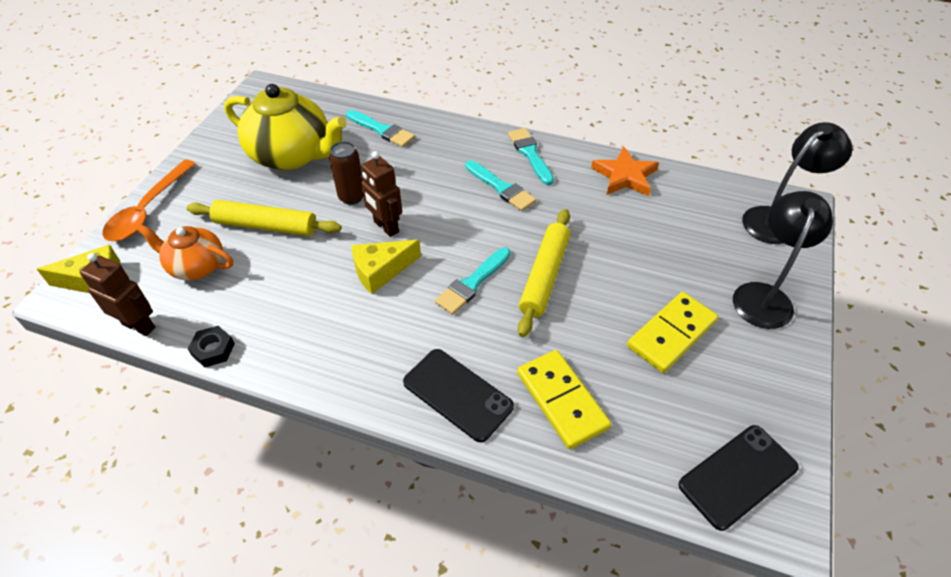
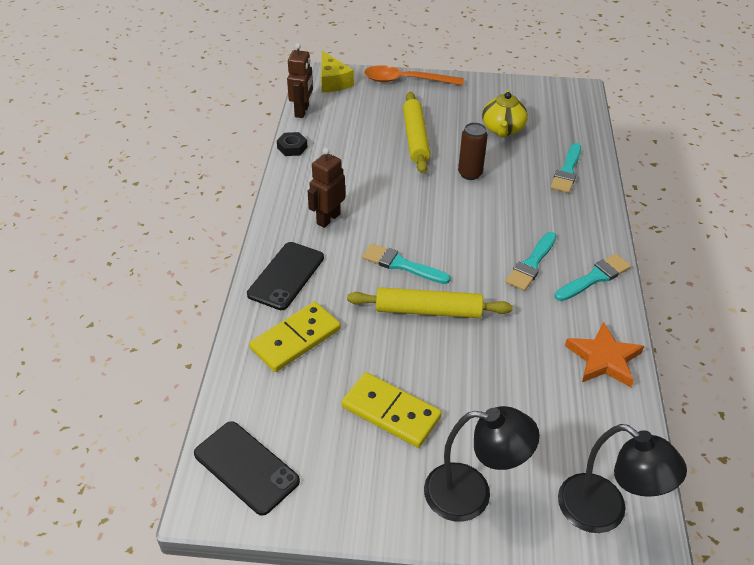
camera: 75 degrees right, 5 degrees down
orange teapot [137,224,233,280] -> none
yellow teapot [224,84,347,170] -> yellow teapot [482,90,528,138], size x0.59
yellow cheese [351,240,421,294] -> none
brown robot [360,151,402,237] -> brown robot moved to [308,148,345,228]

